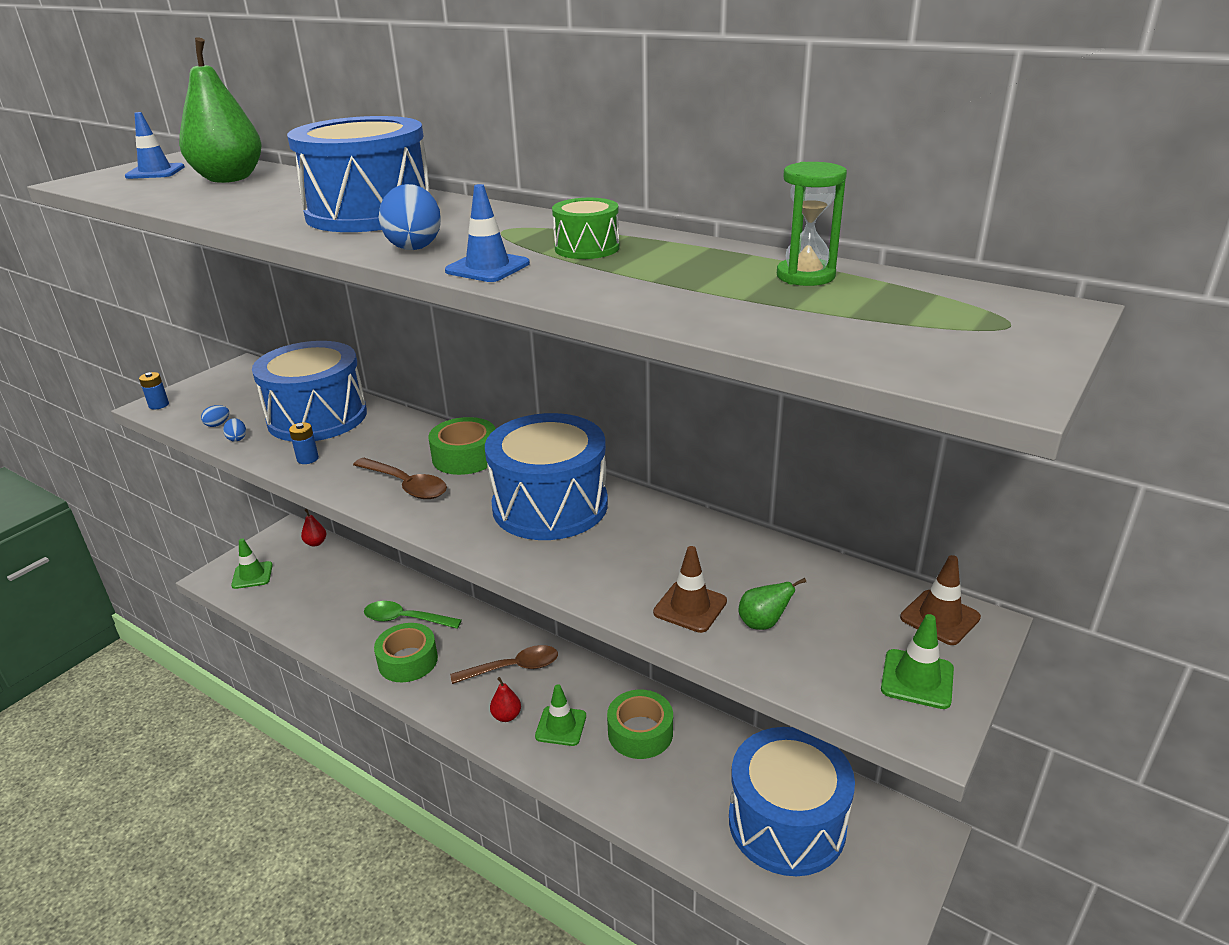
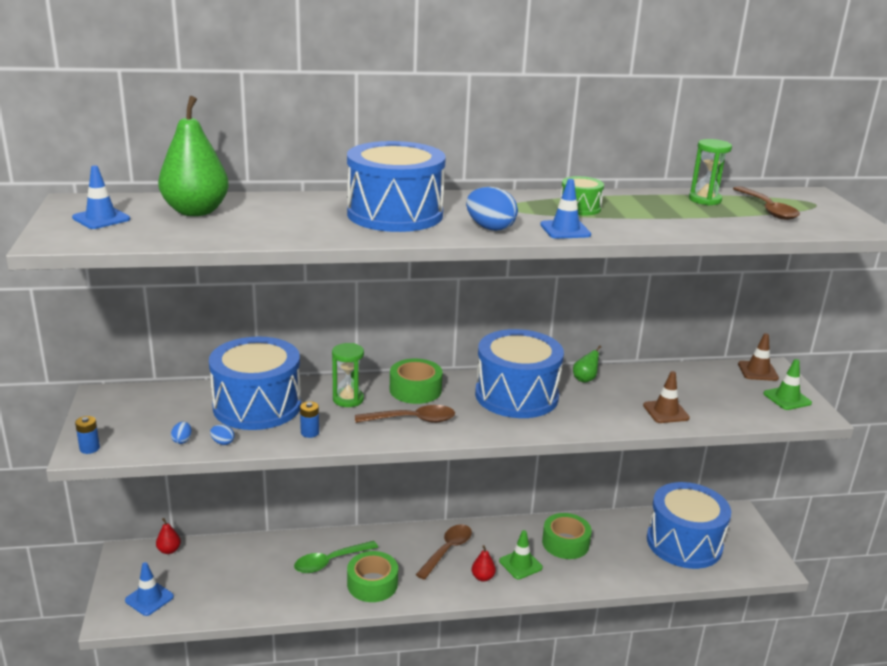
camera: 45 degrees left, 5 degrees down
green traffic cone [231,539,273,589] -> blue traffic cone [125,562,174,616]
green pear [738,578,806,630] -> green pear moved to [573,345,602,383]
none -> green hourglass [332,343,364,407]
none -> brown spoon [733,186,800,220]

